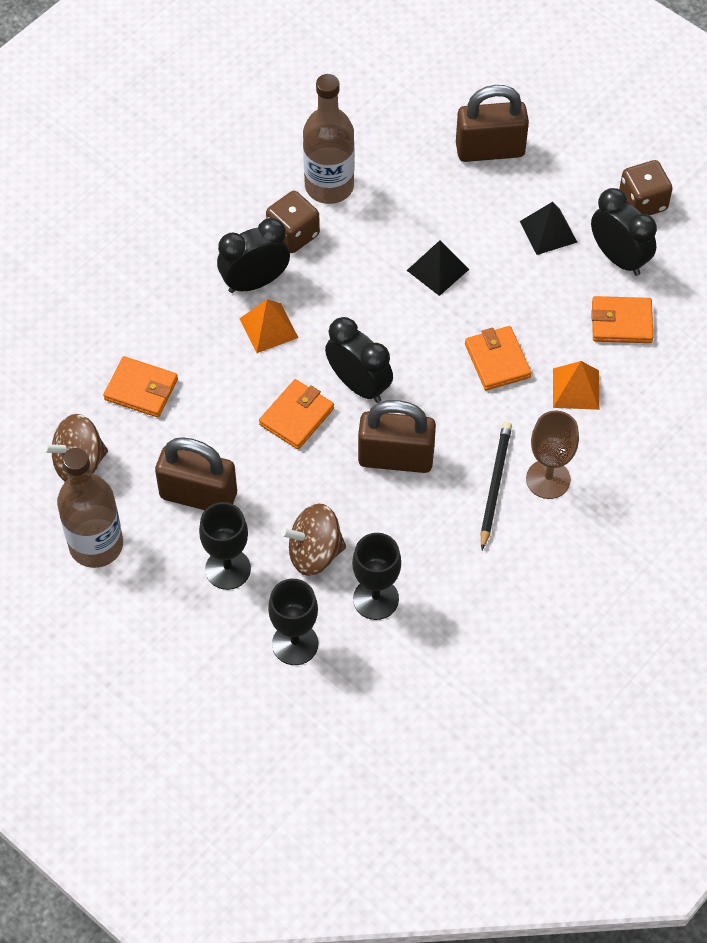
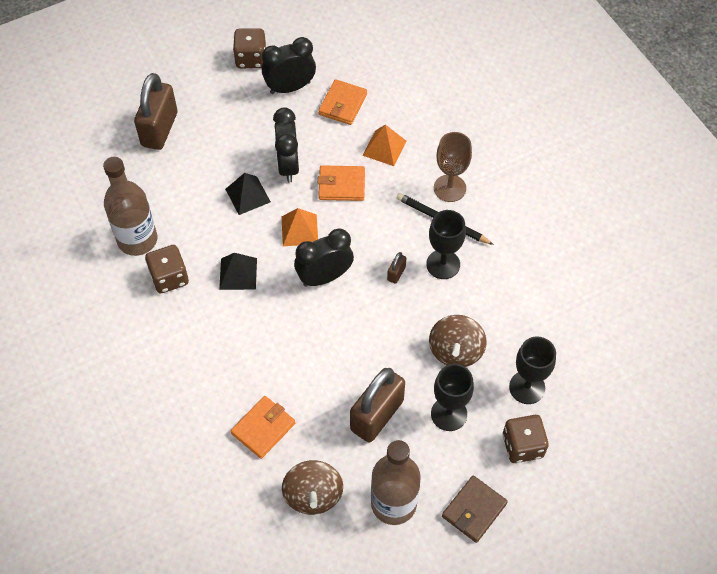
camera: 70 degrees left, 0 degrees up
black clock [217,218,290,293] -> black clock moved to [273,107,299,182]
orange pyramid [239,299,299,353] -> orange pyramid moved to [282,208,318,246]
orange wallet [259,379,334,449] -> none
black goblet [352,533,401,620] -> black goblet moved to [426,210,466,279]
brown padlock [358,400,436,473] -> brown padlock [387,252,406,284], size x0.42
black pyramid [520,202,577,255] -> black pyramid moved to [219,253,257,290]
none -> brown wallet [442,475,508,543]
none -> brown dice [503,415,549,463]

